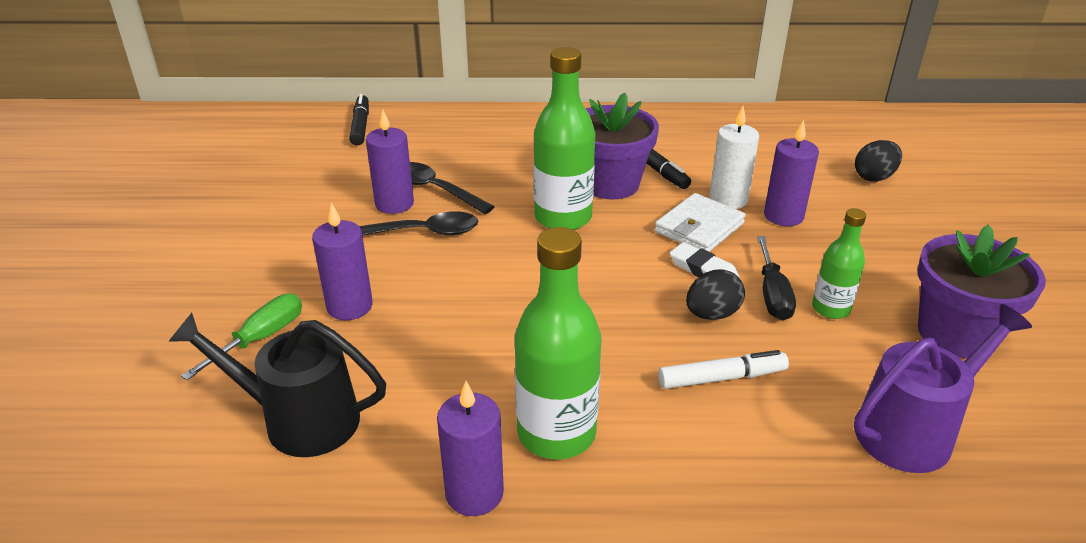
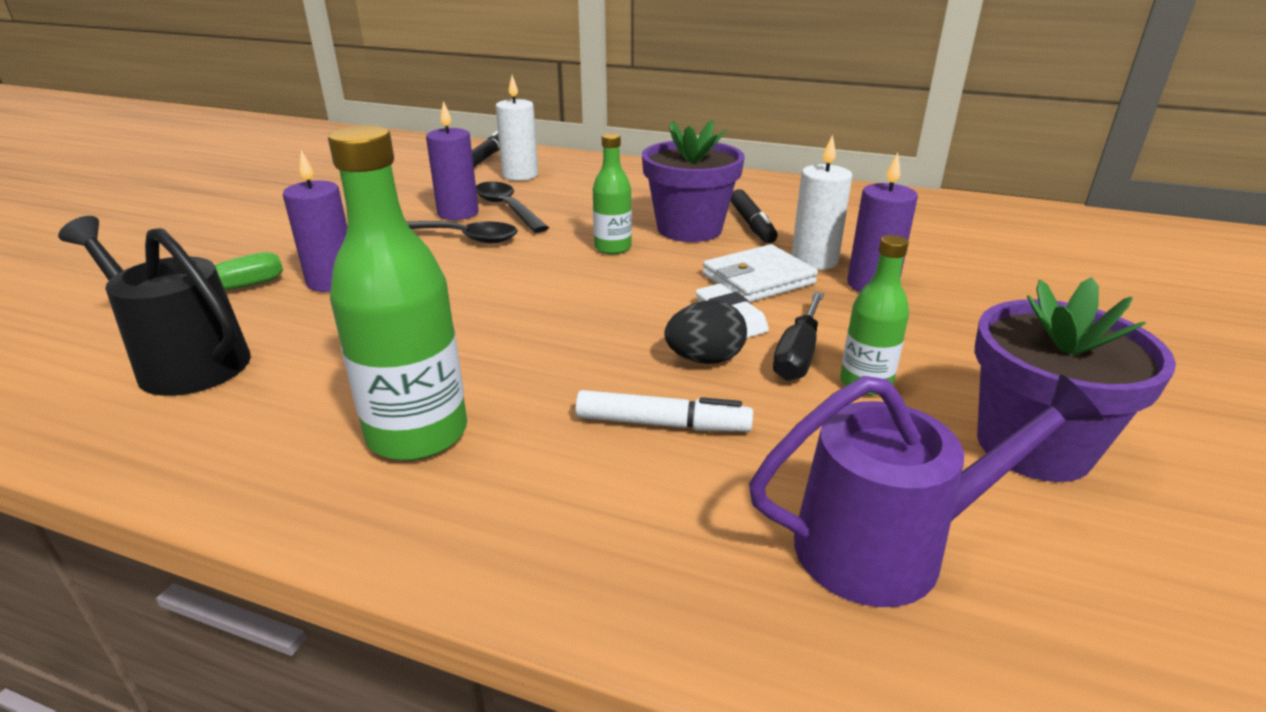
camera: 20 degrees right, 5 degrees down
purple candle [437,381,504,516] -> none
green bottle [533,47,595,230] -> green bottle [593,133,632,254], size x0.57
black egg [855,140,902,182] -> none
none -> white candle [495,75,538,181]

